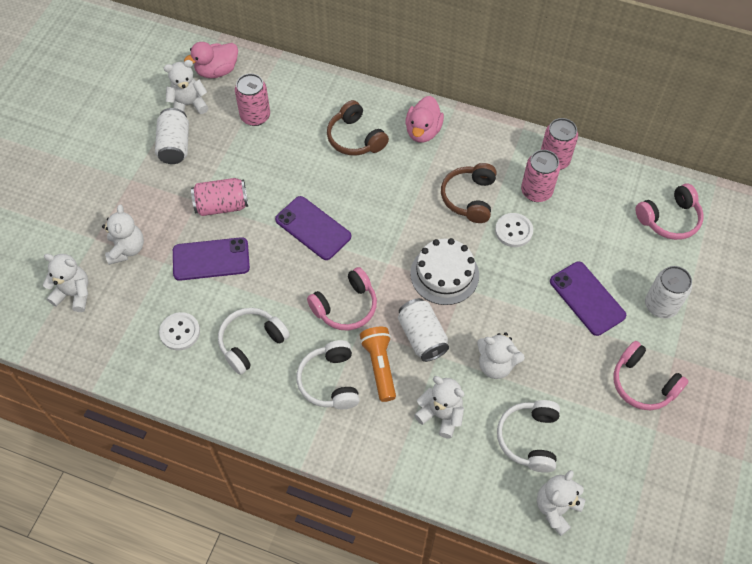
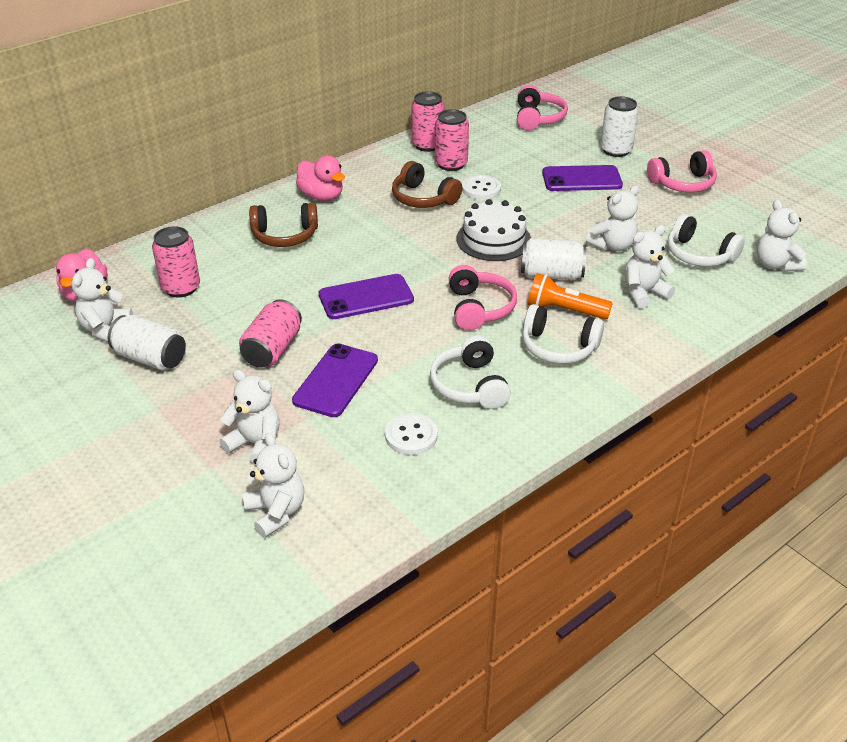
camera: 60 degrees left, 20 degrees down
white teddy bear [43,254,89,312] -> white teddy bear turned 105 degrees clockwise [242,433,304,538]

